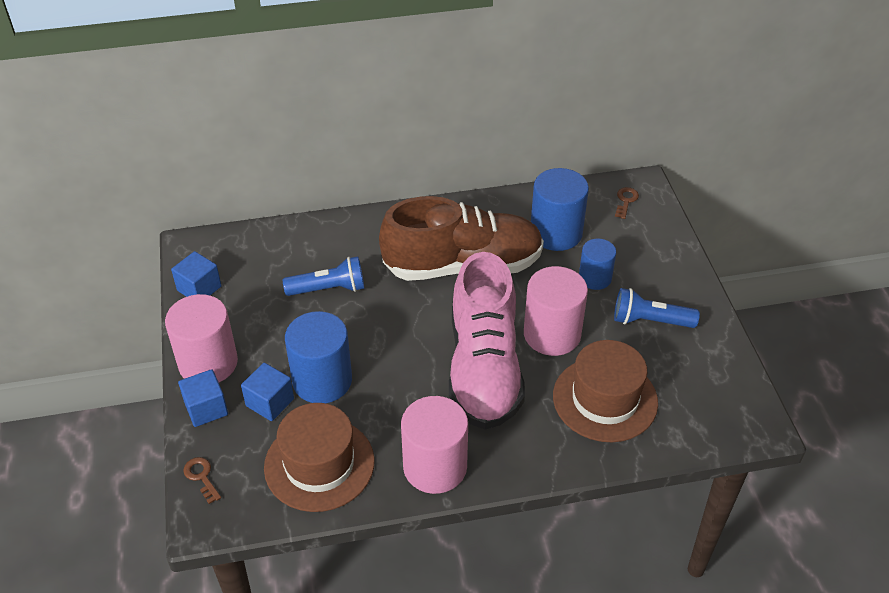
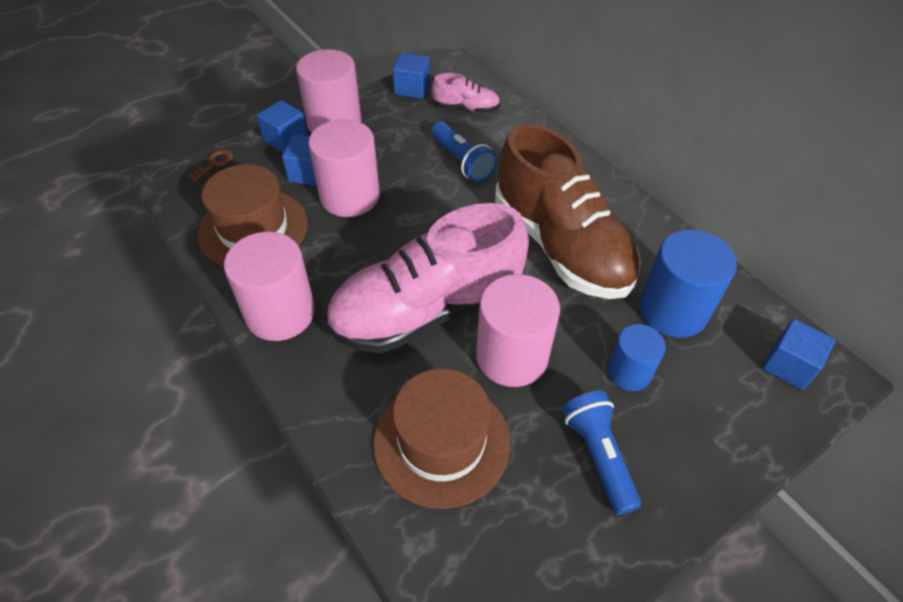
camera: 65 degrees right, 5 degrees up
blue cylinder [285,311,352,403] -> pink cylinder [308,119,380,217]
brown key [615,187,639,219] -> blue cube [762,319,835,390]
none -> pink shoe [432,73,500,113]

